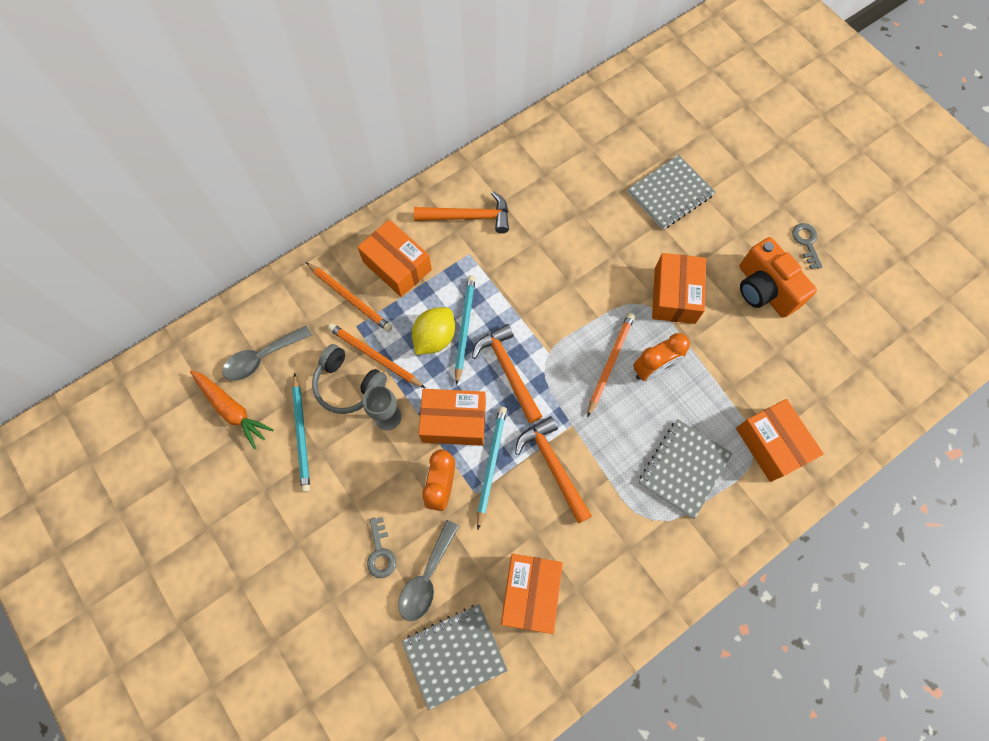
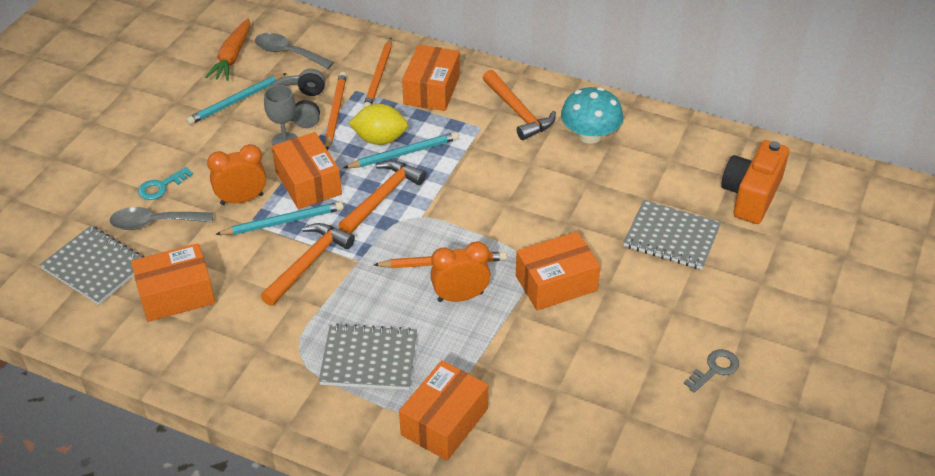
camera: 60 degrees right, 25 degrees down
grey key [367,517,396,578] -> turquoise key [138,167,193,200]
orange clock [633,333,690,381] -> orange clock turned 135 degrees clockwise [430,241,491,302]
orange camera [739,237,817,318] -> orange camera moved to [721,140,789,224]
none -> turquoise mushroom [561,87,623,144]

